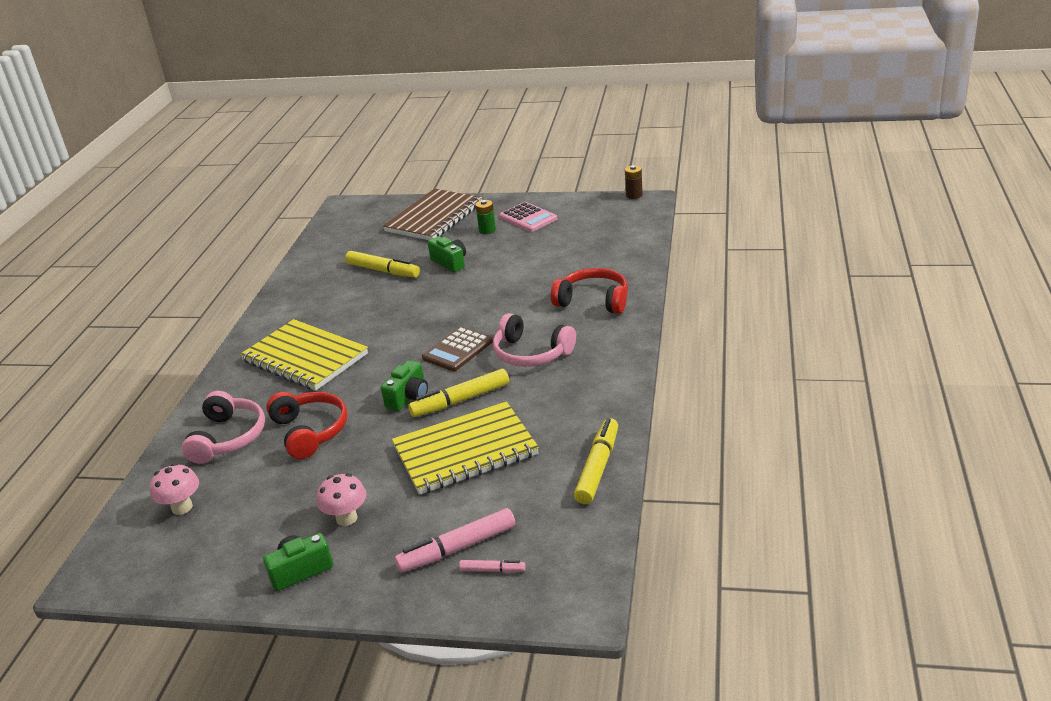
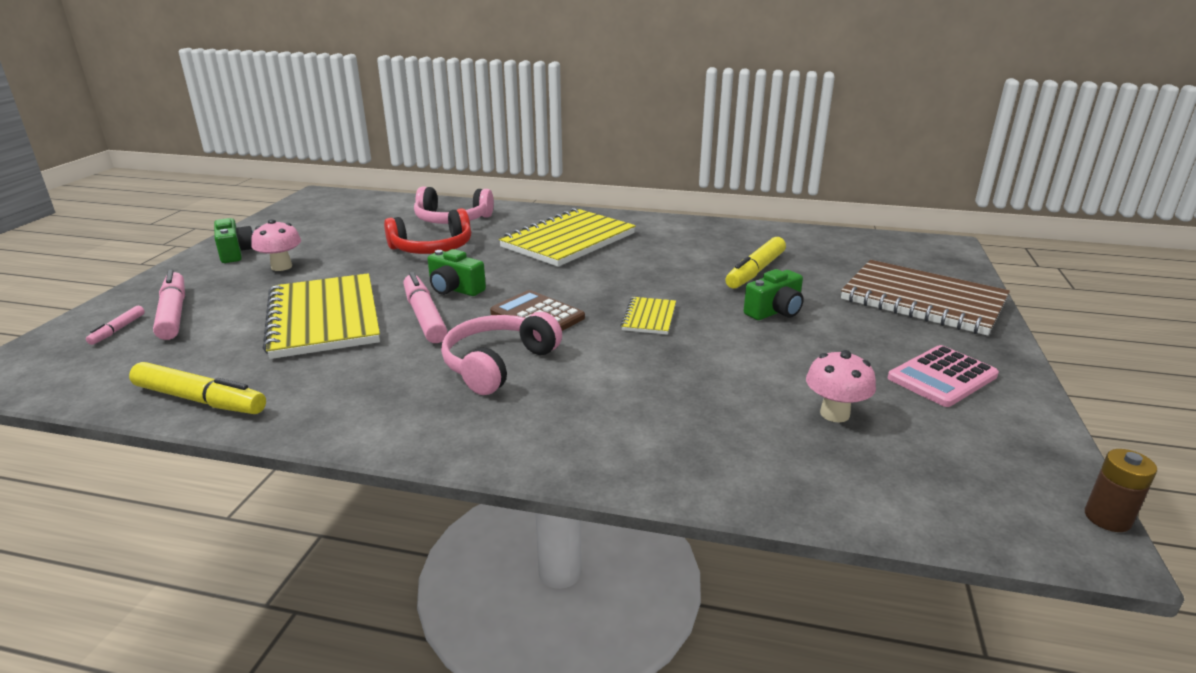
camera: 90 degrees right, 5 degrees down
pink mushroom [150,463,199,515] -> pink mushroom moved to [806,350,876,423]
yellow marker [408,369,509,417] -> pink marker [403,272,448,343]
green battery [475,200,496,234] -> none
red headphones [551,268,628,314] -> none
none -> yellow notebook [620,297,676,335]

